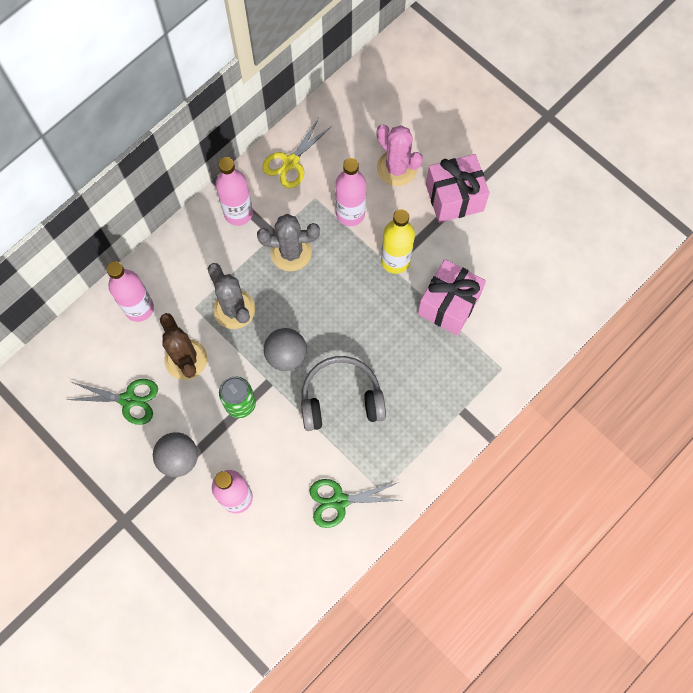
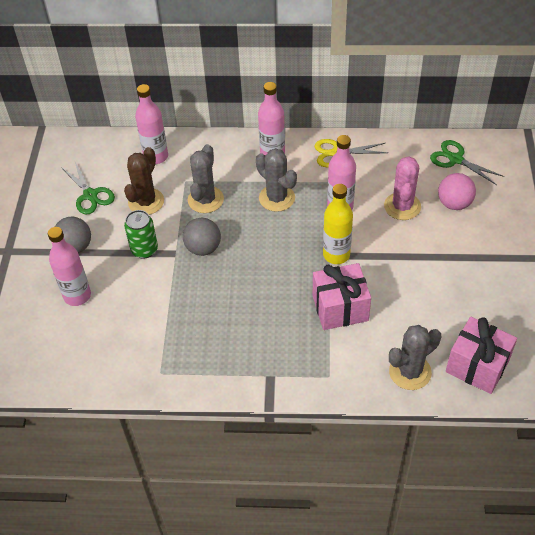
camera: 50 degrees right, 20 degrees down
grey headphones [301,356,386,431] -> none
green scissors [309,479,404,528] -> green scissors moved to [430,140,504,185]
pink gift [426,154,490,223] -> pink gift moved to [446,316,517,394]
none -> grey cactus [389,325,441,390]
none -> pink ball [438,173,476,210]

